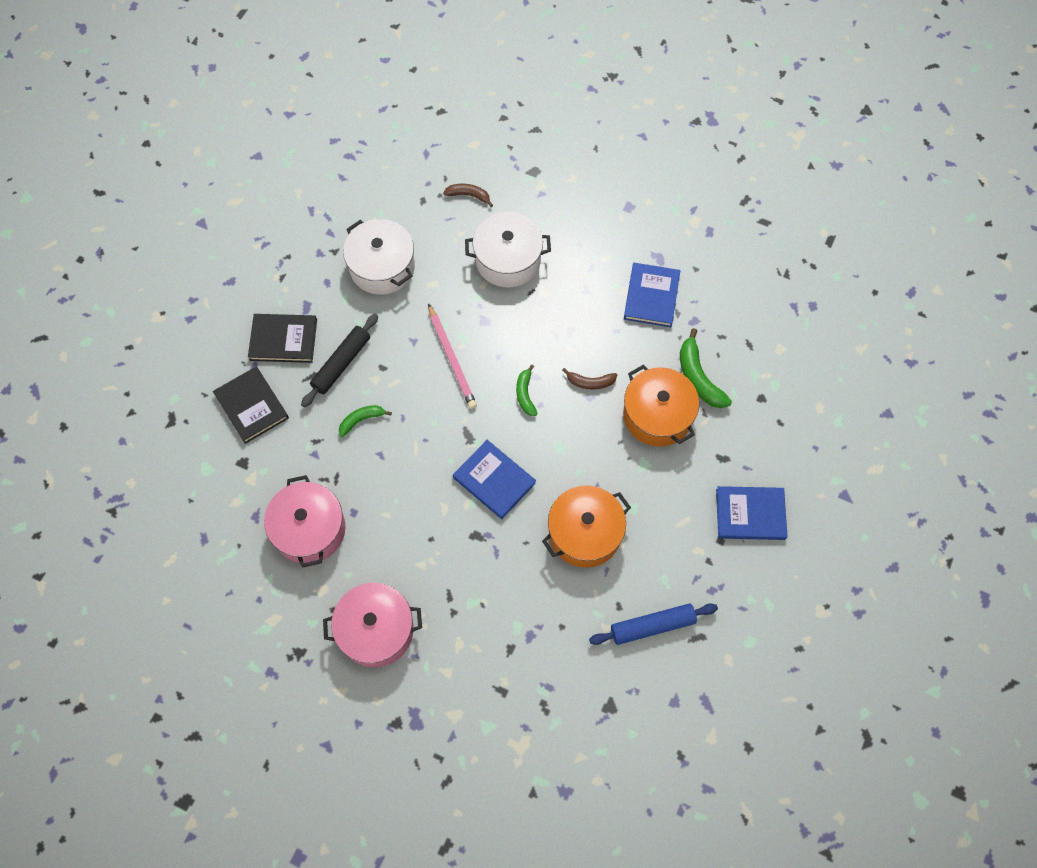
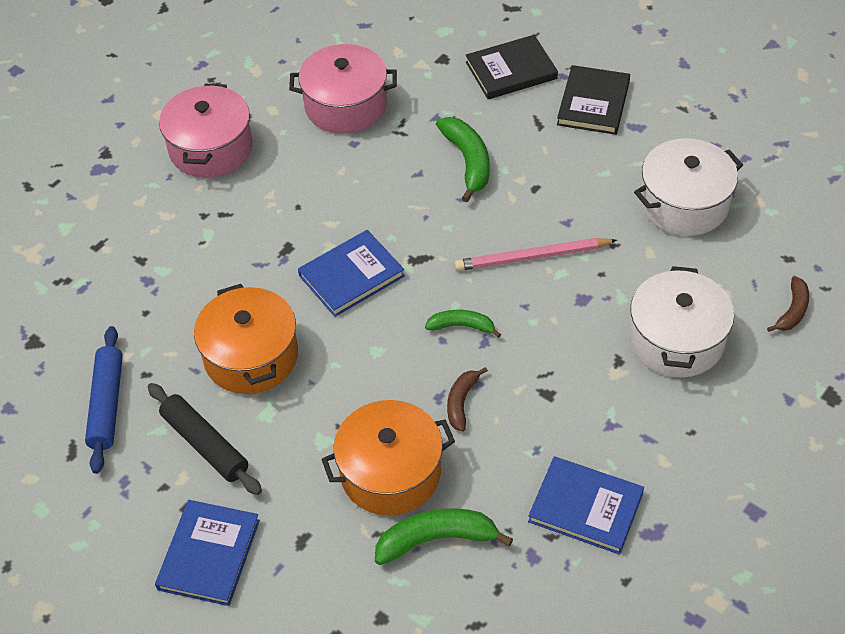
camera: 105 degrees right, 15 degrees down
black rolling pin [301,314,378,408] -> black rolling pin moved to [148,383,262,495]
green banana [339,405,392,437] -> green banana [436,117,489,202], size x1.63

